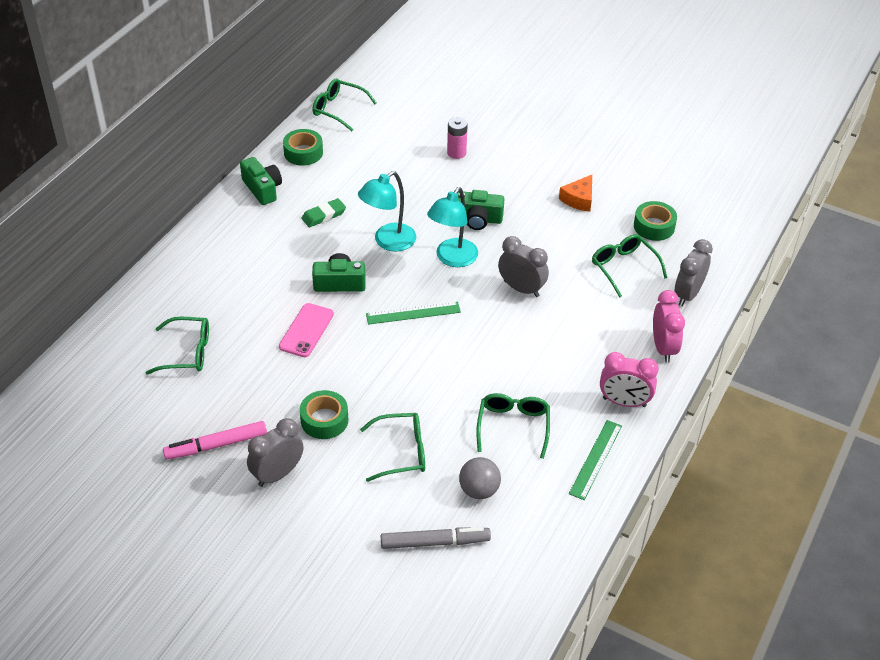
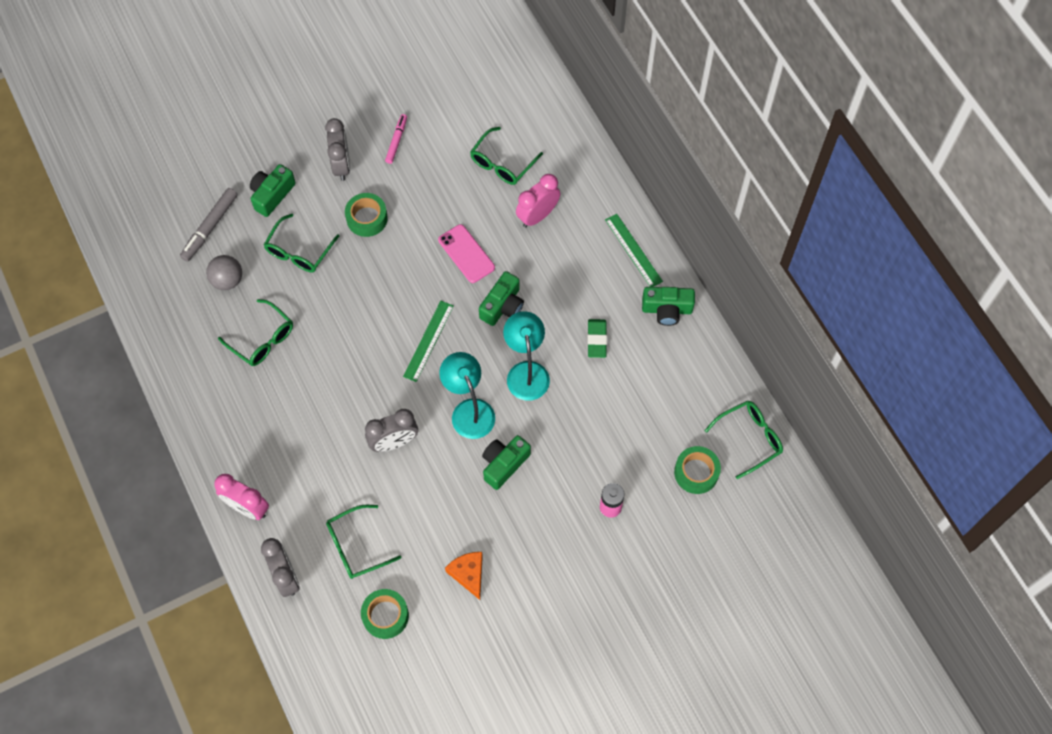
camera: 125 degrees right, 20 degrees up
pink marker [163,421,267,460] -> pink marker [385,114,407,164], size x0.66
green tape [283,129,323,166] -> green tape moved to [674,446,721,494]
green ruler [569,420,622,500] -> green ruler moved to [605,214,663,287]
green glasses [592,234,667,298] -> green glasses turned 150 degrees clockwise [326,505,401,579]
pink clock [600,352,659,407] -> pink clock moved to [516,174,560,228]
none -> green camera [250,164,296,217]

